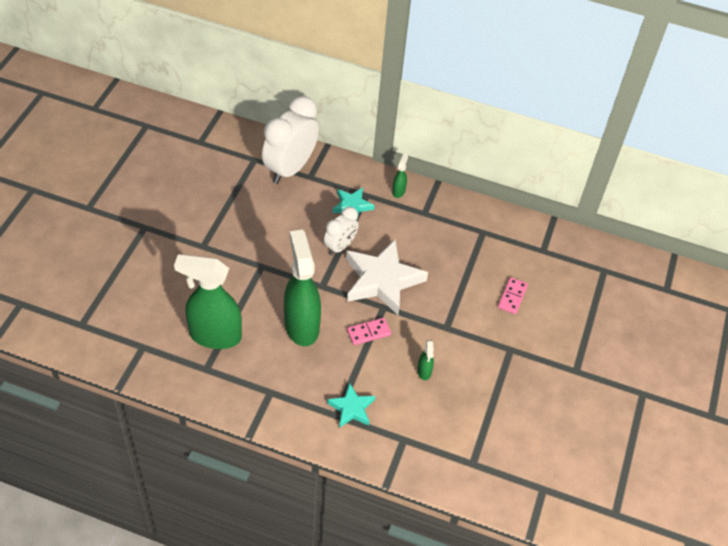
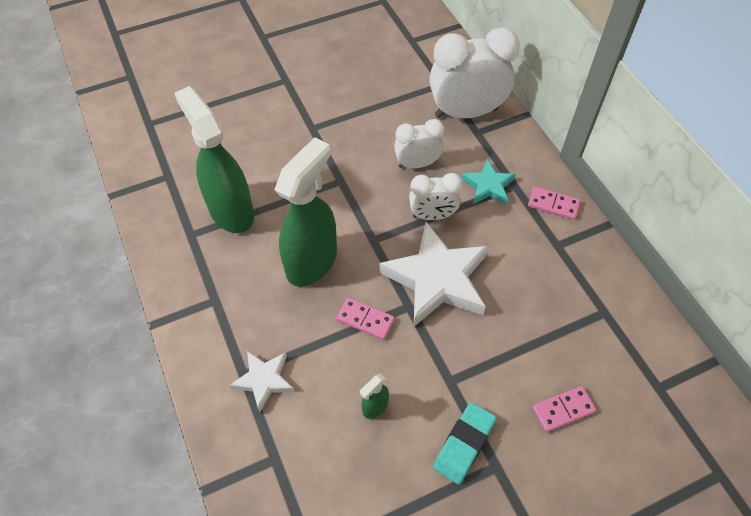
camera: 50 degrees right, 5 degrees up
turquoise star [327,382,375,428] -> white star [229,351,295,412]
green spray bottle [392,154,408,198] -> pink domino [528,186,580,220]
none -> white clock [394,119,444,168]
none -> turquoise eraser [433,402,496,484]

